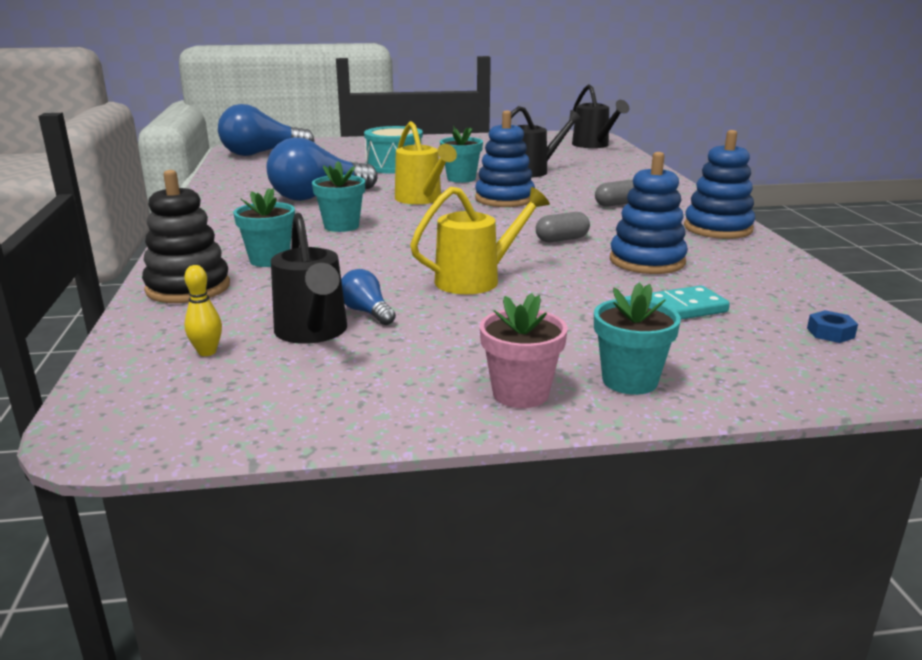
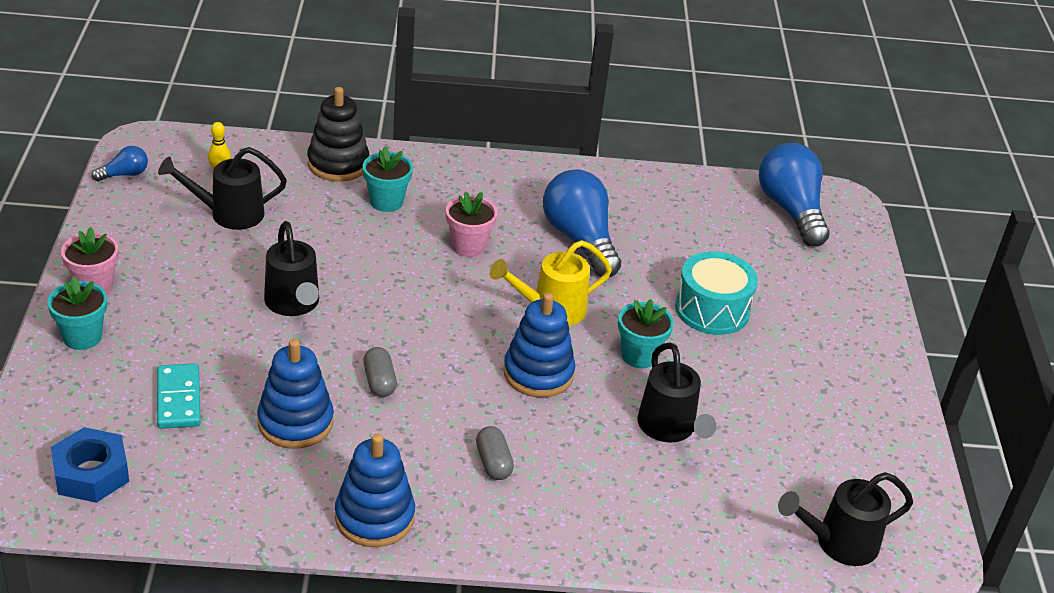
camera: 95 degrees right, 15 degrees up
turquoise flower pot [312,161,365,232] -> pink flower pot [446,192,497,257]
blue light bulb [341,269,396,325] -> blue light bulb moved to [92,146,148,182]
yellow watering can [410,187,550,294] -> black watering can [264,221,319,316]
blue nut [807,310,858,343] -> blue nut [51,427,129,503], size x2.09

